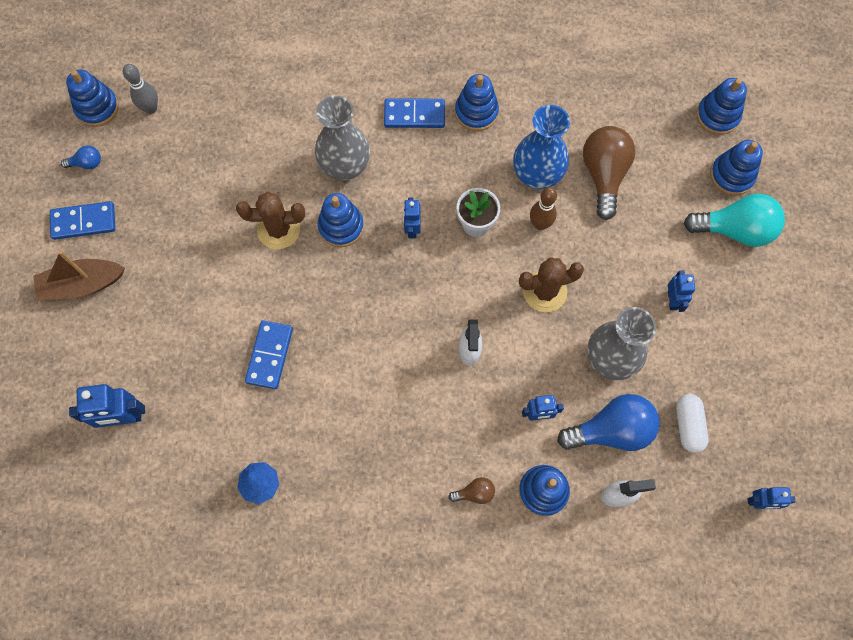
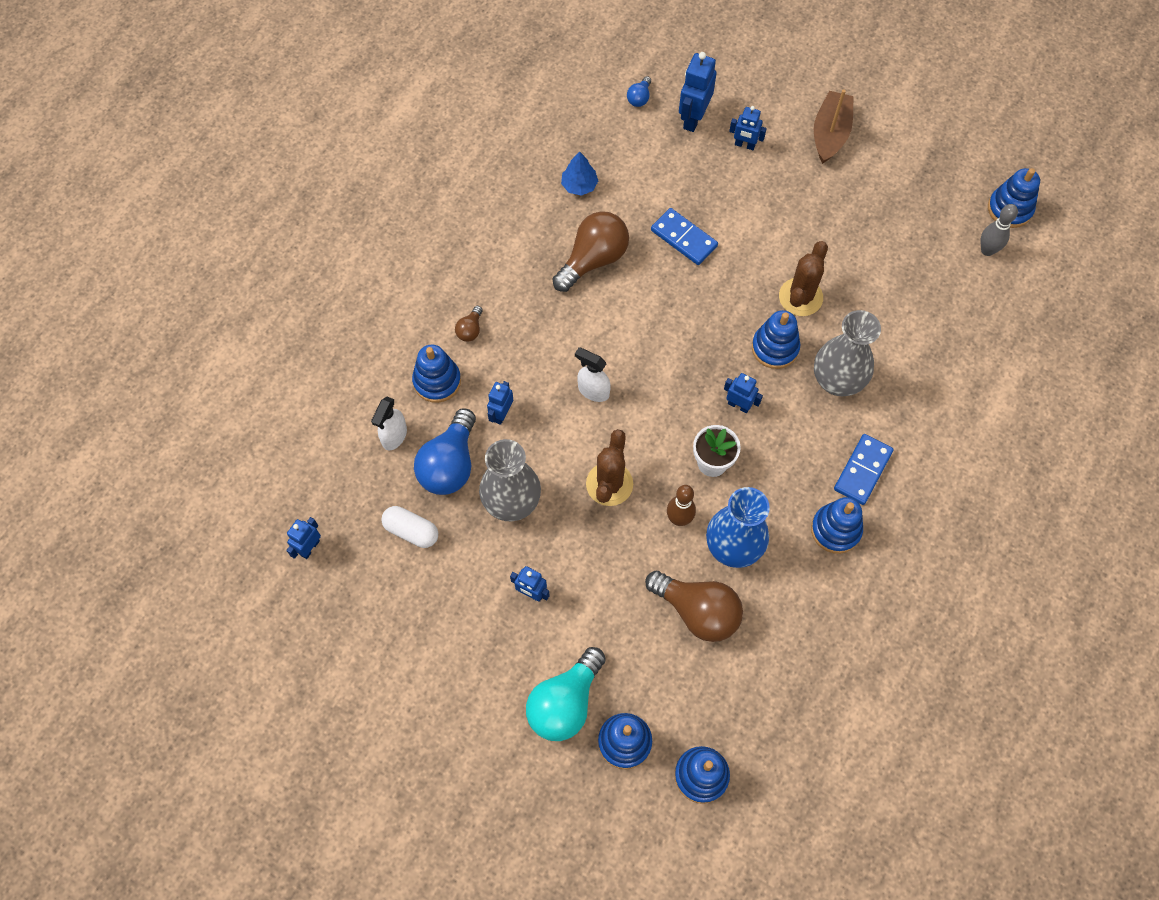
camera: 120 degrees right, 5 degrees down
blue domino [50,201,115,240] -> none
blue light bulb [61,146,101,169] -> blue light bulb moved to [627,76,651,107]
none -> brown light bulb [553,211,629,292]
none -> blue robot [729,106,767,150]

